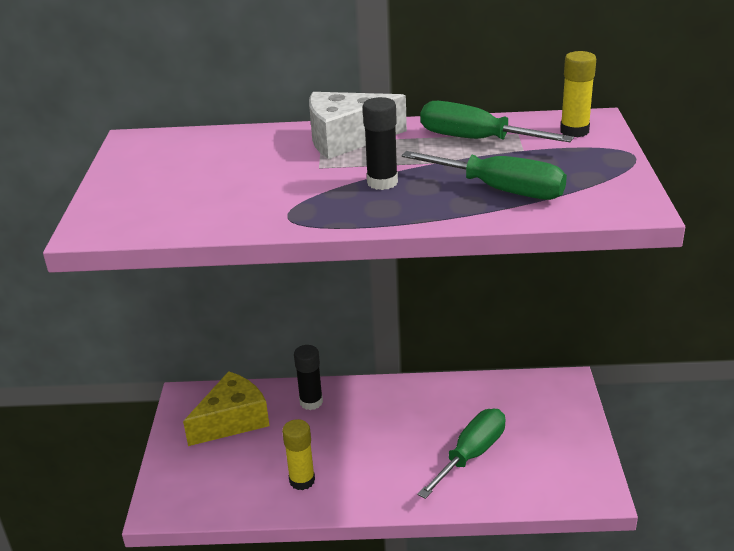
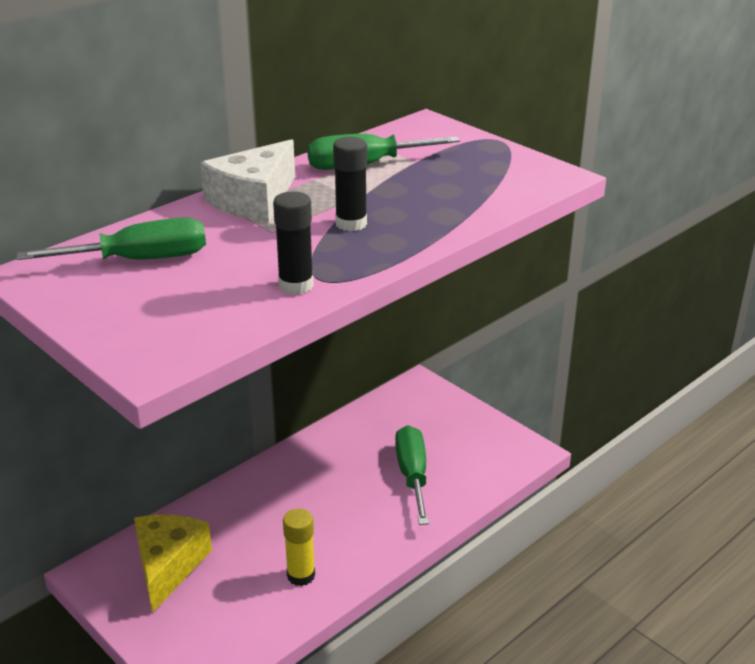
camera: 45 degrees left, 0 degrees up
black glue stick [294,345,323,410] -> black glue stick moved to [273,191,314,295]
green screwdriver [401,151,567,200] -> green screwdriver moved to [17,217,206,260]
yellow glue stick [560,51,596,137] -> none

